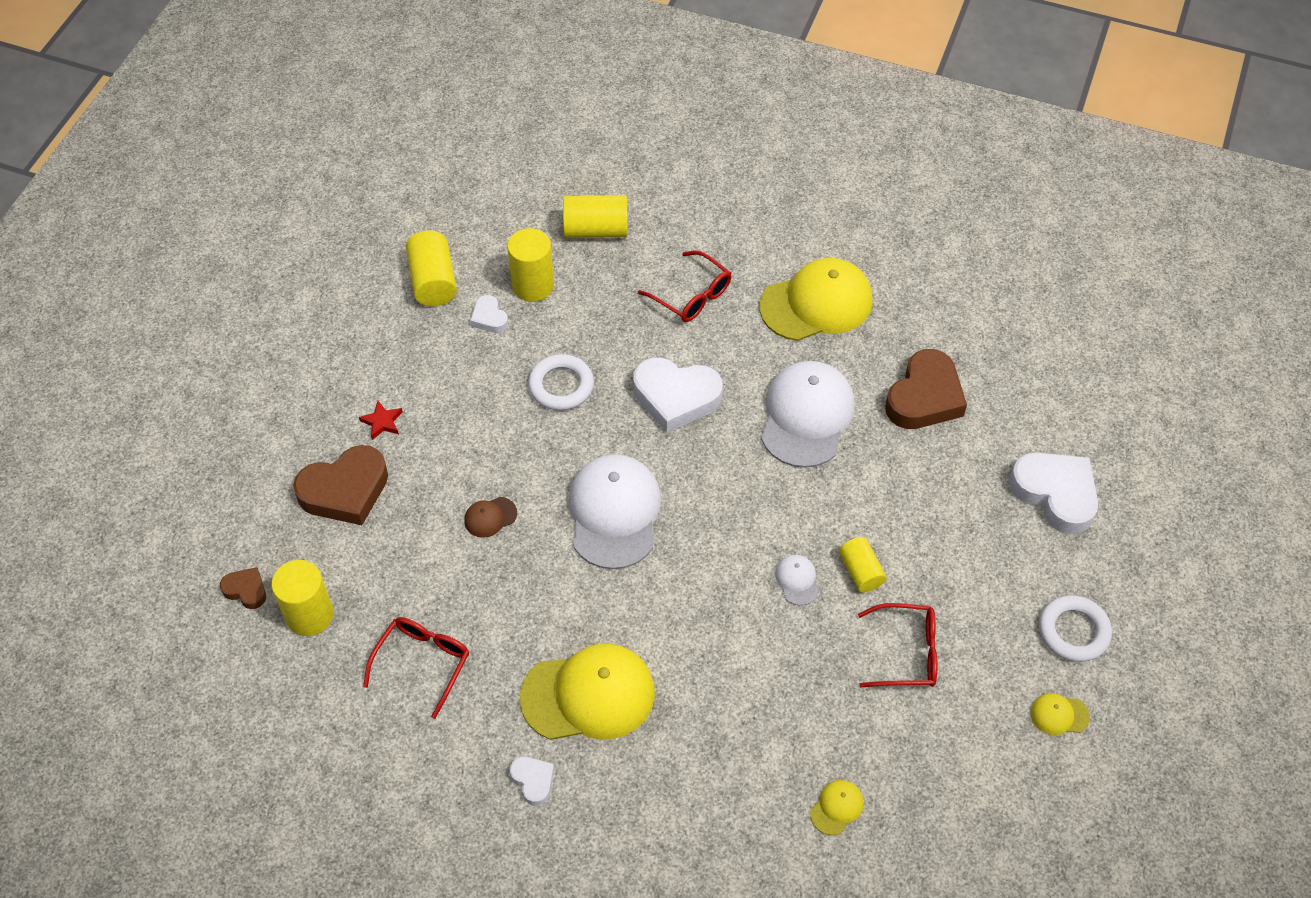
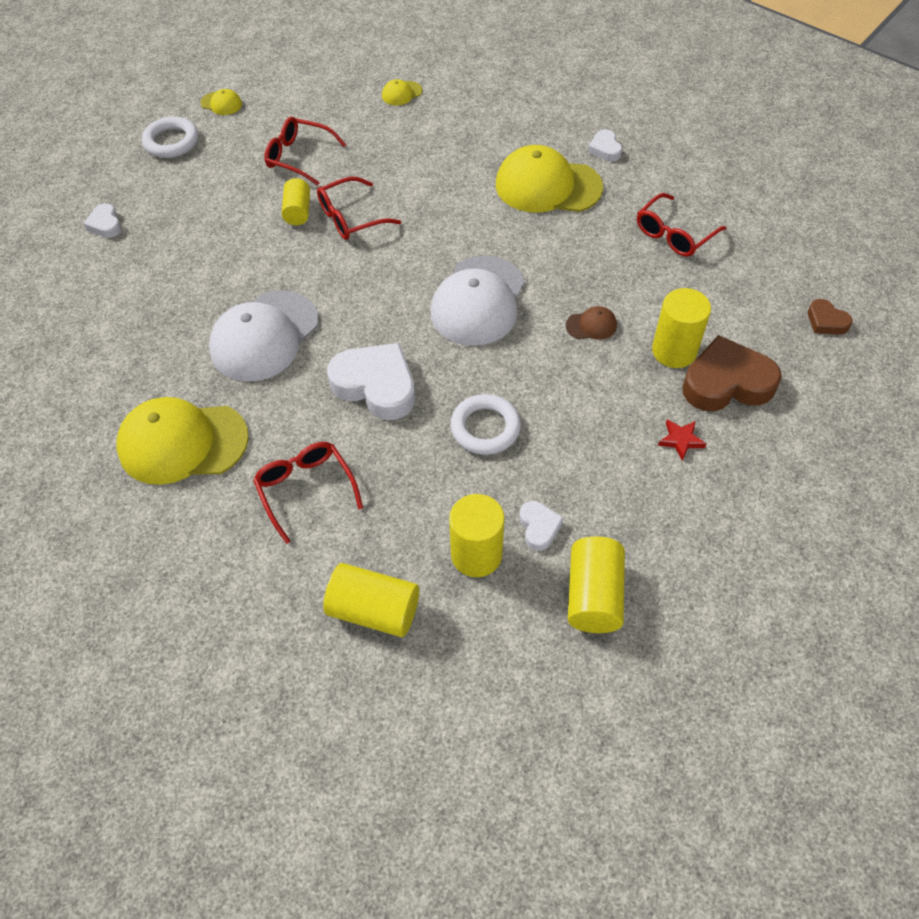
camera: 160 degrees left, 0 degrees up
yellow cylinder [272,560,334,636] -> yellow cylinder moved to [652,288,711,368]
white cap [775,555,819,606] -> red glasses [317,177,401,240]
brown heart [885,349,967,429] -> none
white heart [1009,452,1098,534] -> white heart [83,203,122,238], size x0.49

